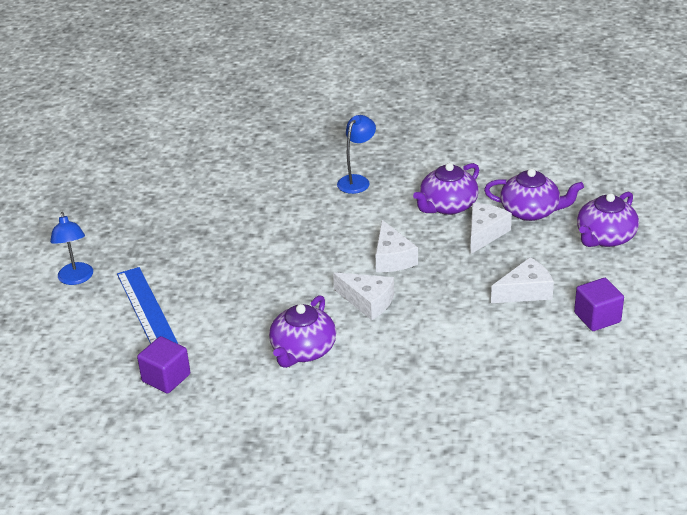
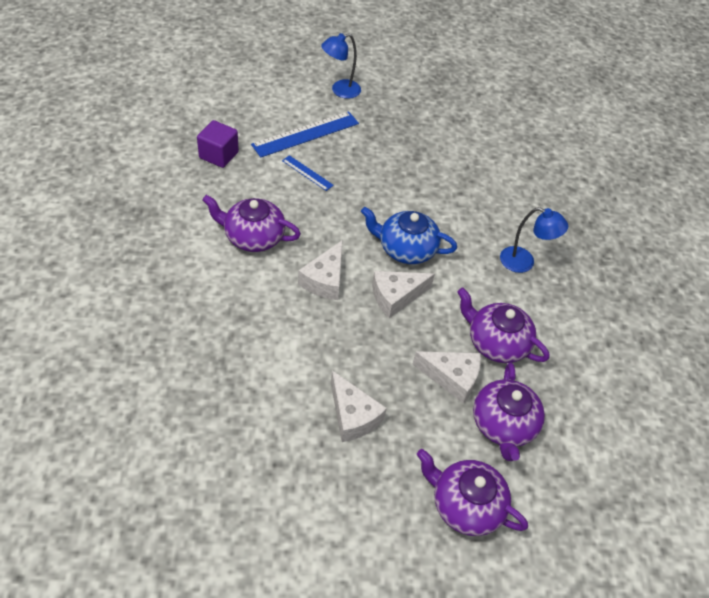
camera: 75 degrees right, 15 degrees up
purple cube [574,278,624,331] -> none
none -> blue ruler [282,155,334,191]
none -> blue teapot [361,207,457,264]

